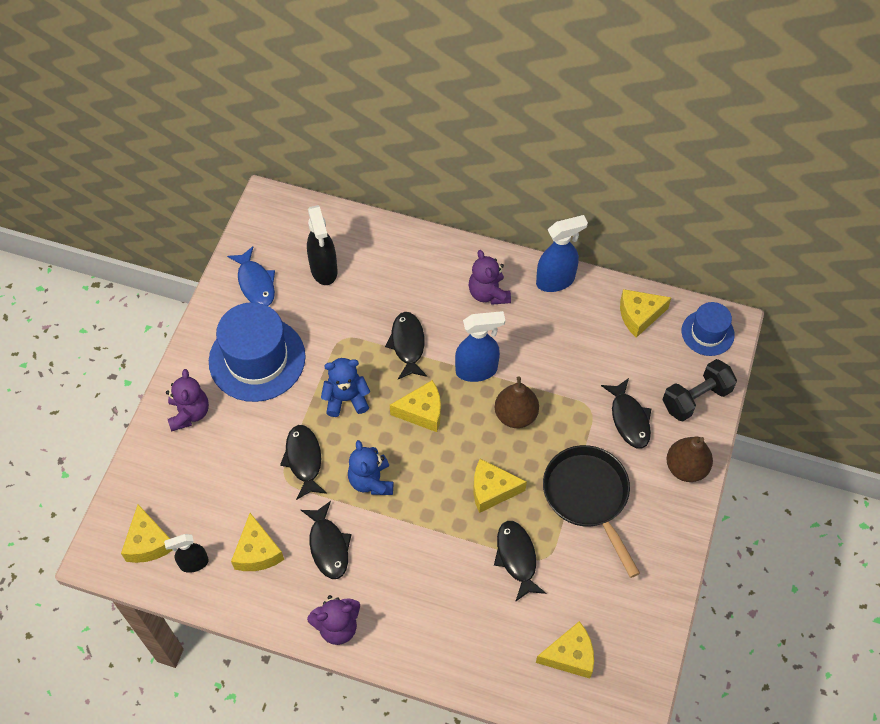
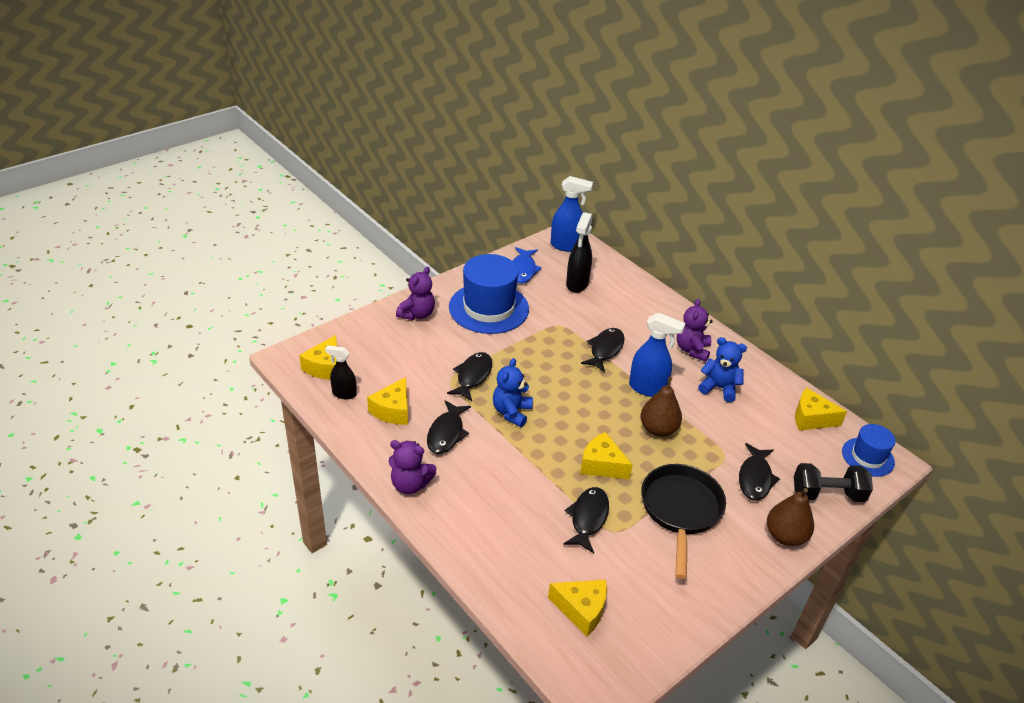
camera: 30 degrees right, 20 degrees down
blue teddy bear [321,358,370,417] -> blue teddy bear moved to [698,337,747,402]
yellow cheese [390,380,441,432] -> none
blue spray bottle [536,215,588,292] -> blue spray bottle moved to [551,176,593,252]

